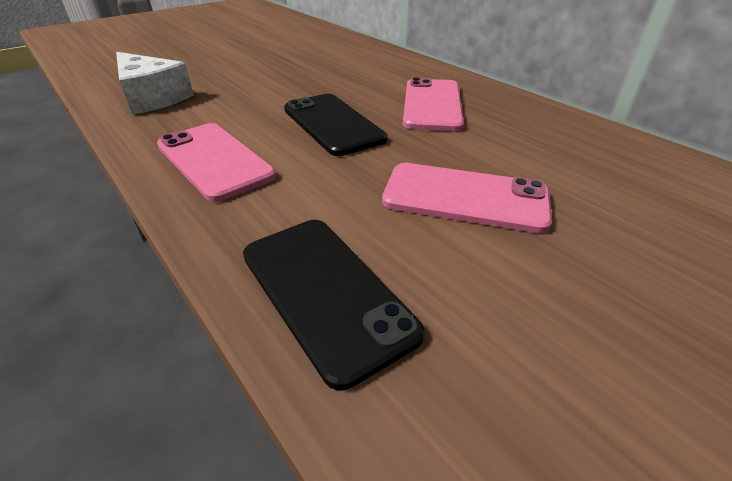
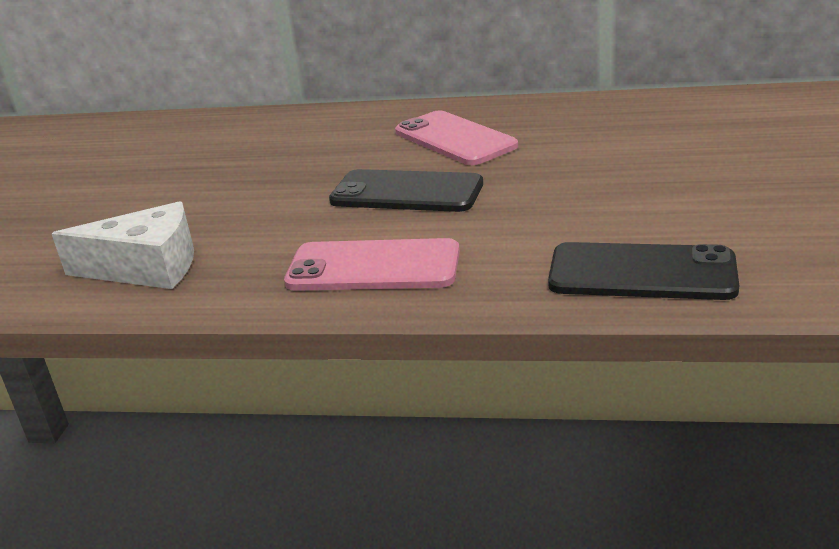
camera: 40 degrees left, 10 degrees down
pink phone [382,163,552,233] -> none

